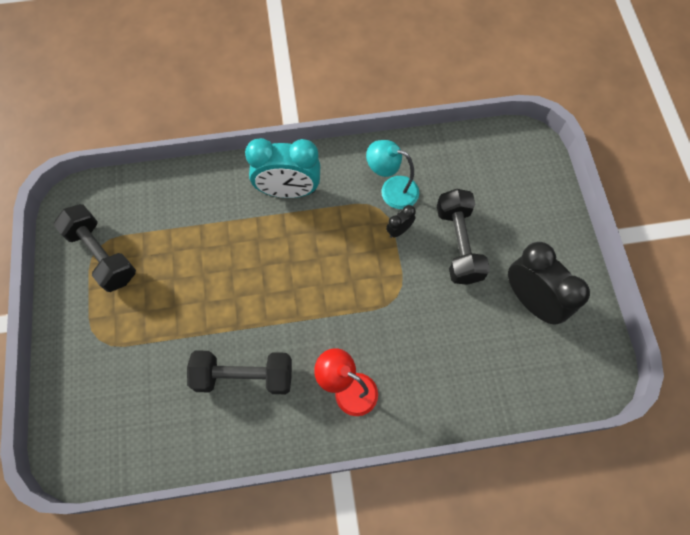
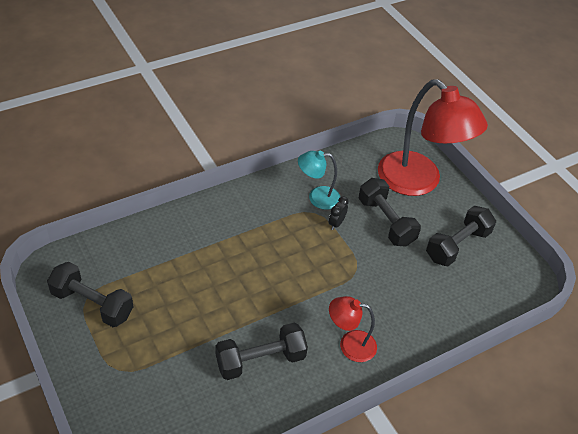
camera: 25 degrees left, 20 degrees down
turquoise clock [245,138,321,198] -> none
black clock [508,242,590,325] -> black dumbbell [426,206,496,266]
none -> red lamp [378,79,488,196]

